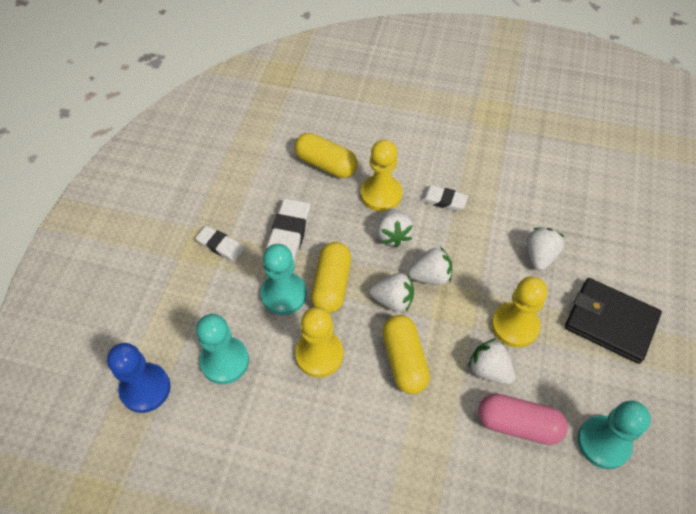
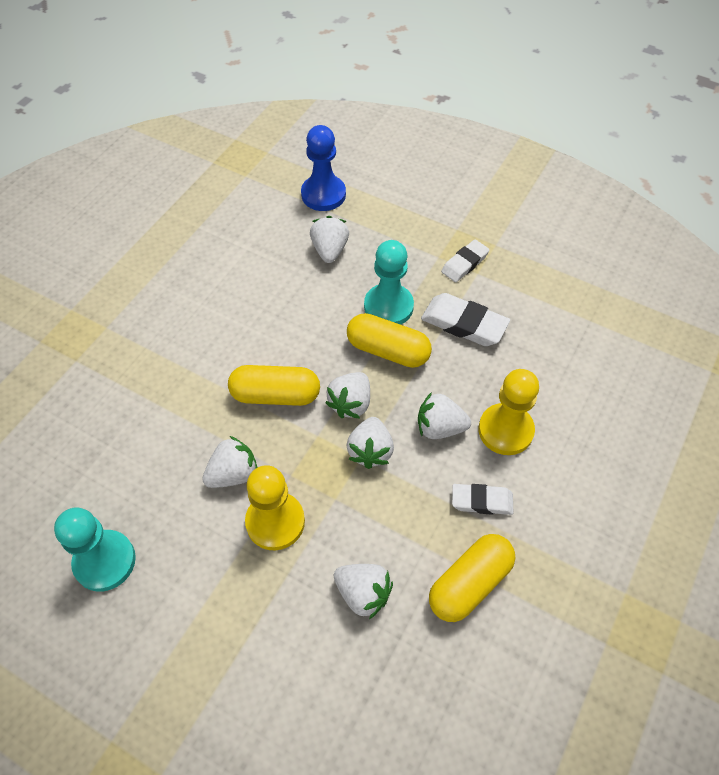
camera: 105 degrees right, 0 degrees up
turquoise pawn [196,314,249,384] -> white strawberry [310,216,349,263]
yellow capsule [294,133,358,178] -> yellow capsule moved to [429,534,515,622]
yellow pawn [295,307,344,378] -> none
white eraser [420,185,468,211] -> white eraser turned 60 degrees clockwise [452,484,513,515]
pink capsule [478,394,568,445] -> none
black wallet [565,278,662,364] -> none

